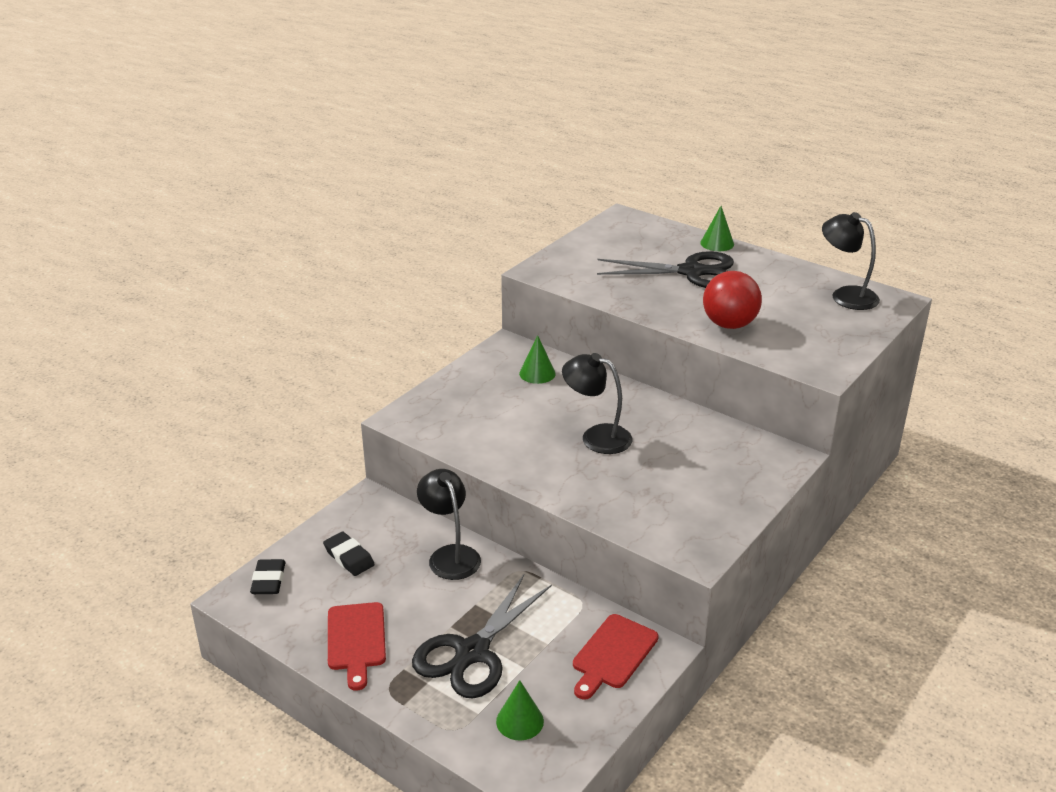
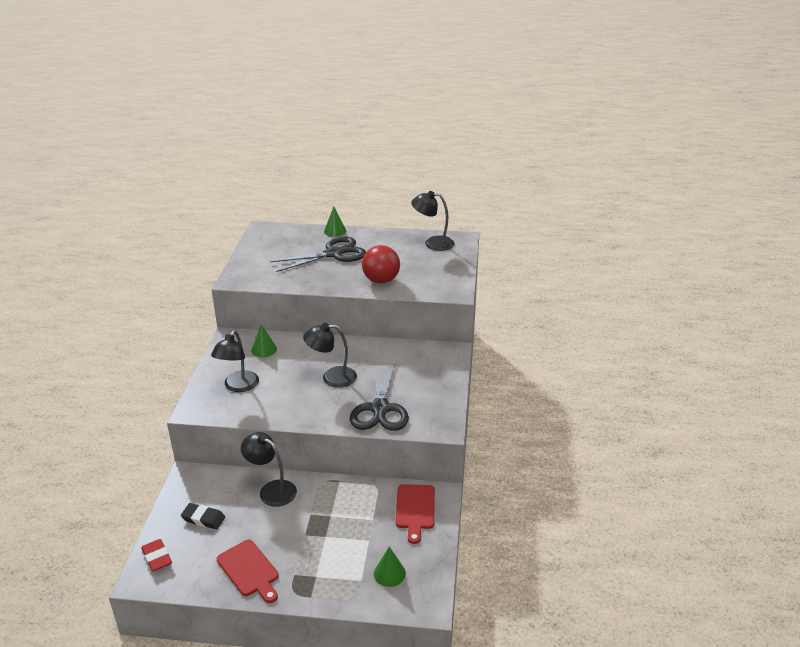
camera: 30 degrees left, 0 degrees up
black eraser [250,559,286,594] -> red eraser [141,539,172,571]
black scissors [412,575,552,699] -> black scissors moved to [350,362,409,431]
none -> black lamp [211,330,259,392]

